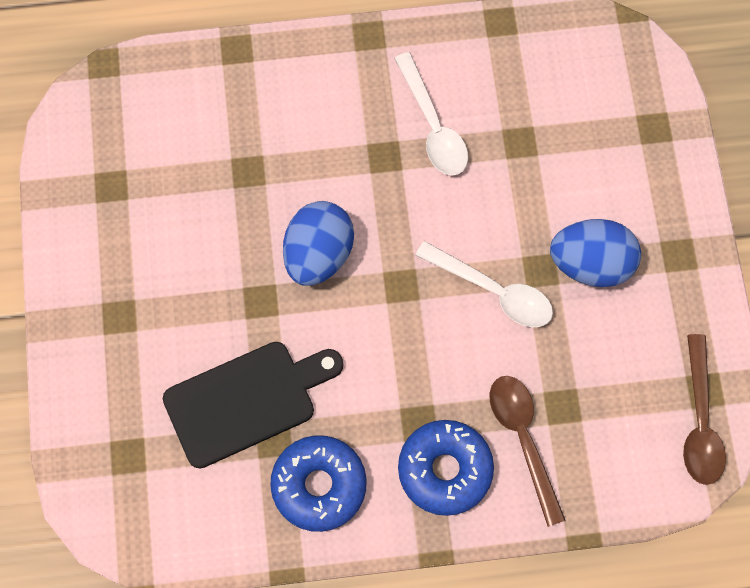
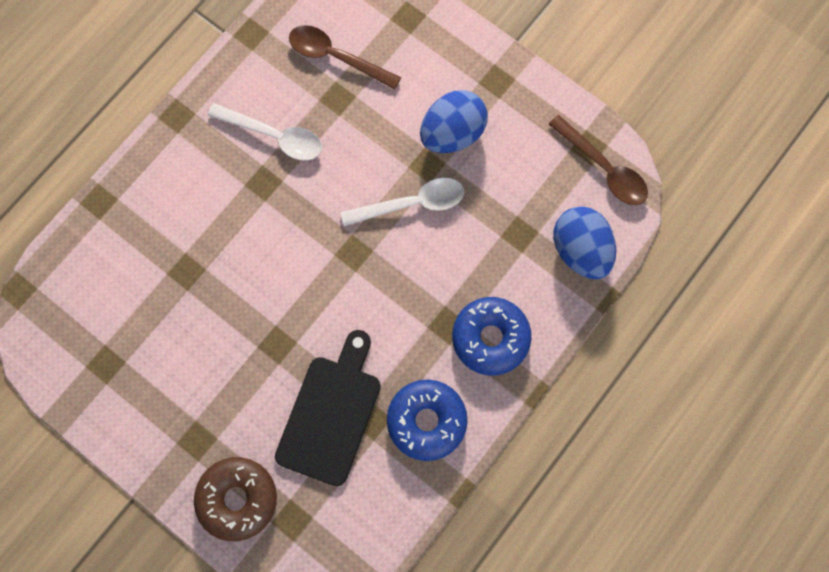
camera: 45 degrees left, 5 degrees up
blue egg [283,201,354,286] -> blue egg moved to [553,206,616,279]
brown spoon [490,376,566,527] -> brown spoon moved to [289,25,401,90]
none -> brown donut [194,457,277,541]

